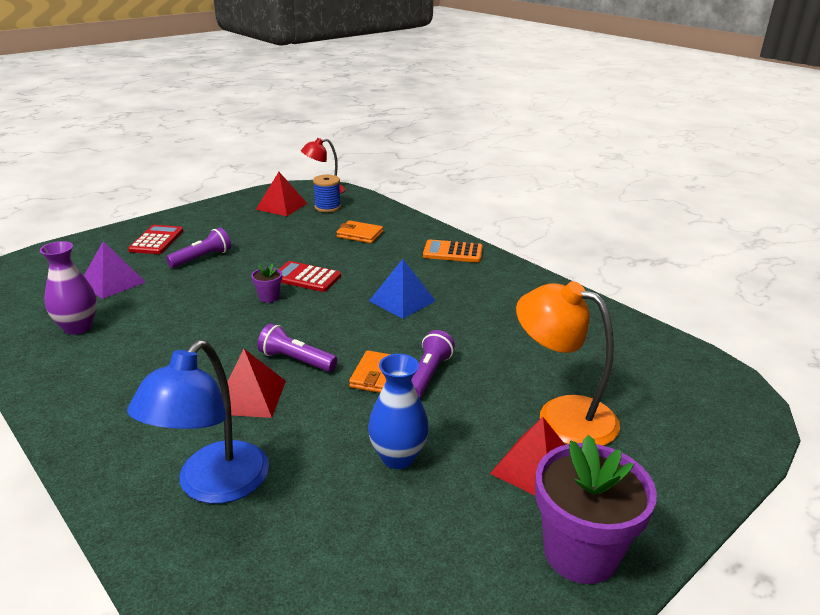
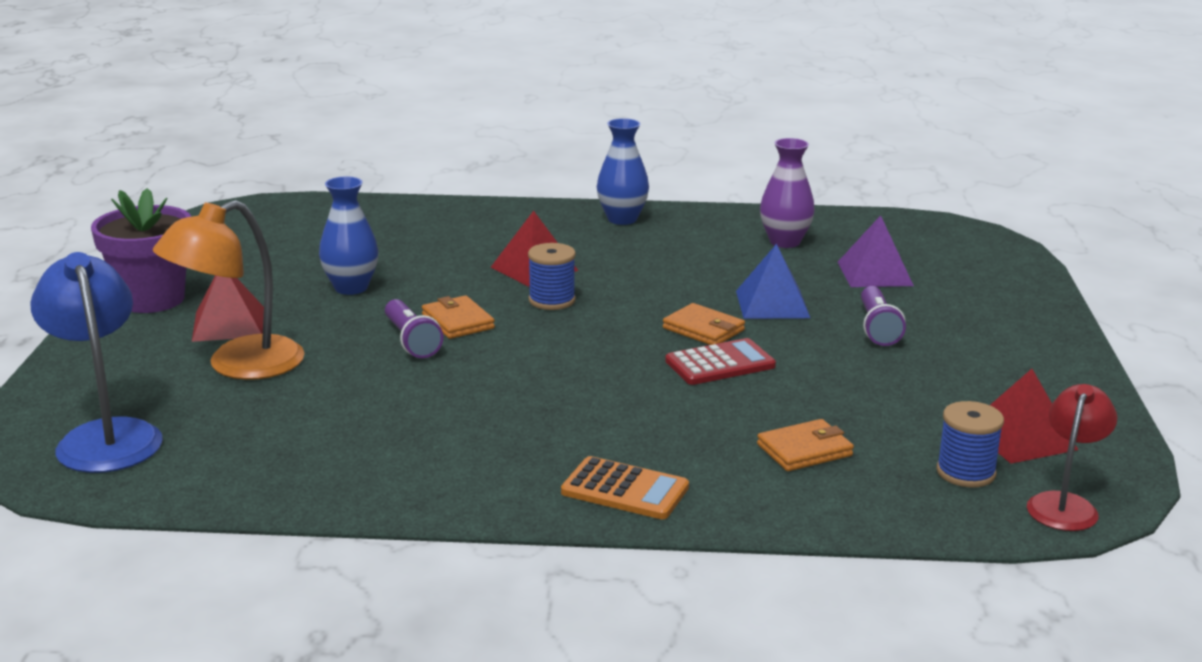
camera: 135 degrees right, 5 degrees down
blue lamp [127,340,269,504] -> blue lamp moved to [30,252,163,473]
red calculator [128,225,183,254] -> none
purple flower pot [251,263,282,303] -> orange wallet [663,303,745,345]
purple flashlight [257,323,337,372] -> blue spool [528,243,576,310]
blue pyramid [369,259,436,319] -> blue pyramid moved to [736,244,810,319]
orange calculator [423,239,483,262] -> orange calculator turned 60 degrees clockwise [561,456,689,519]
orange lamp [516,281,620,446] -> orange lamp turned 150 degrees clockwise [153,200,304,380]
none -> blue vase [597,118,649,225]

